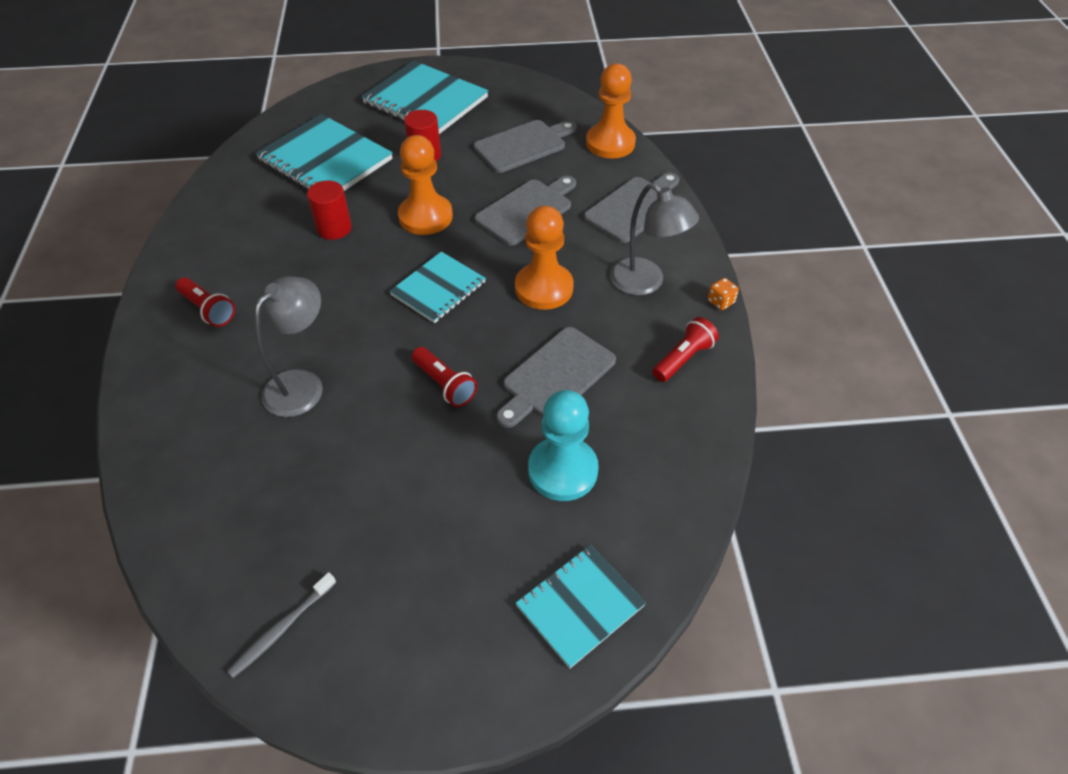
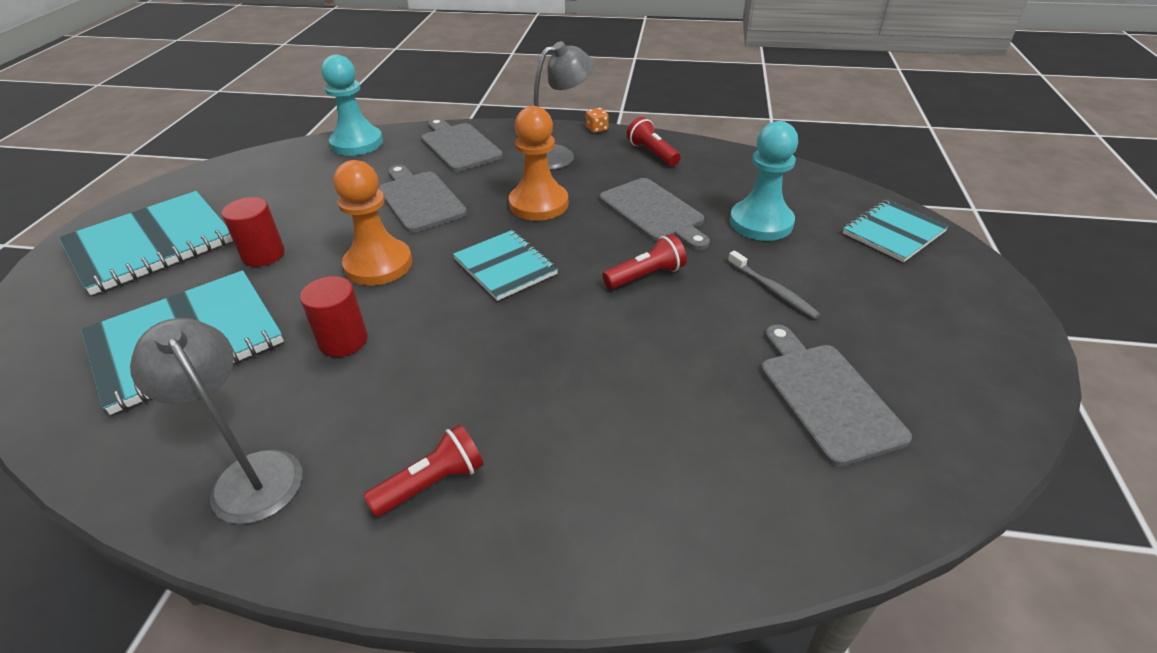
camera: 75 degrees left, 10 degrees down
grey toothbrush [227,572,336,678] -> grey toothbrush moved to [728,251,821,319]
grey lamp [254,276,323,417] -> grey lamp moved to [130,318,302,524]
grey cutting board [474,120,577,173] -> grey cutting board moved to [761,325,912,467]
turquoise notebook [516,545,646,669] -> turquoise notebook turned 75 degrees clockwise [843,199,949,262]
orange pawn [586,63,636,159] -> turquoise pawn [321,55,383,156]

